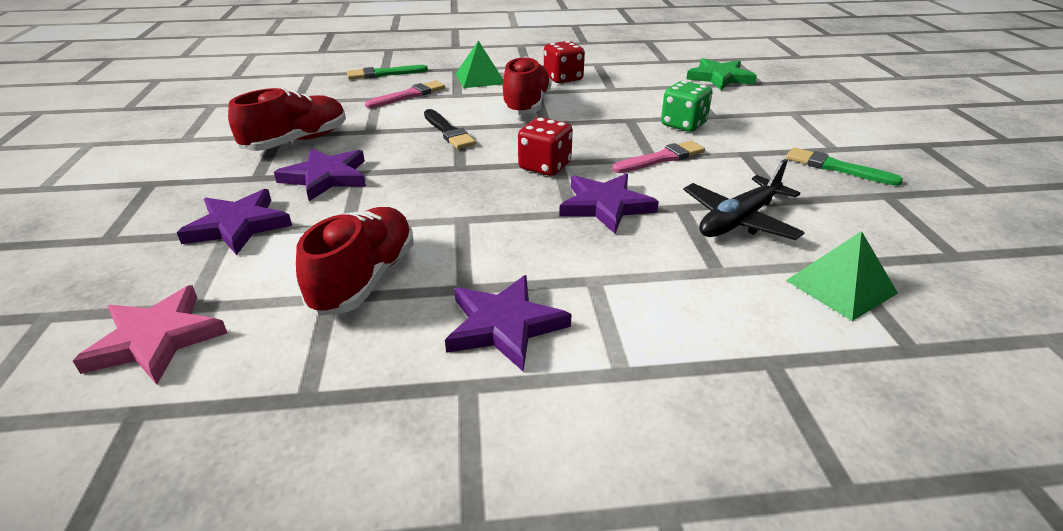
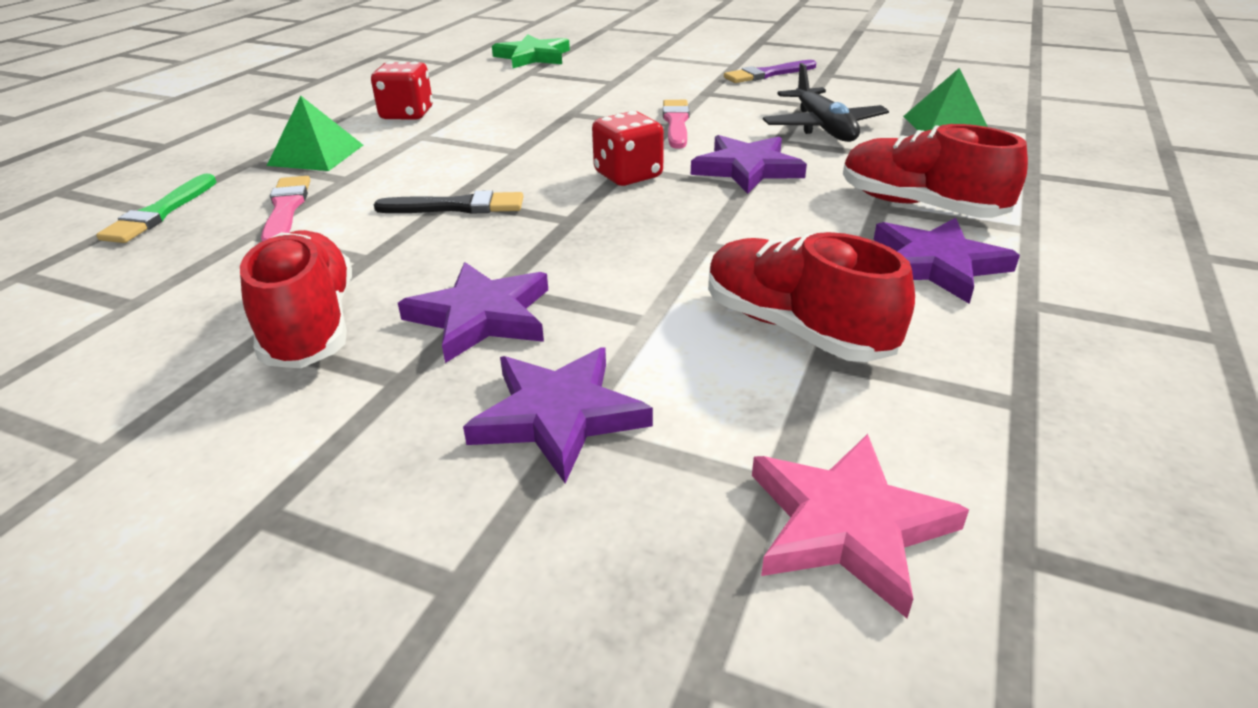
camera: 60 degrees left, 0 degrees up
red shoe [502,56,552,115] -> red shoe moved to [843,124,1028,218]
green dice [661,81,713,132] -> none
green brush [786,147,903,186] -> purple brush [724,60,816,83]

